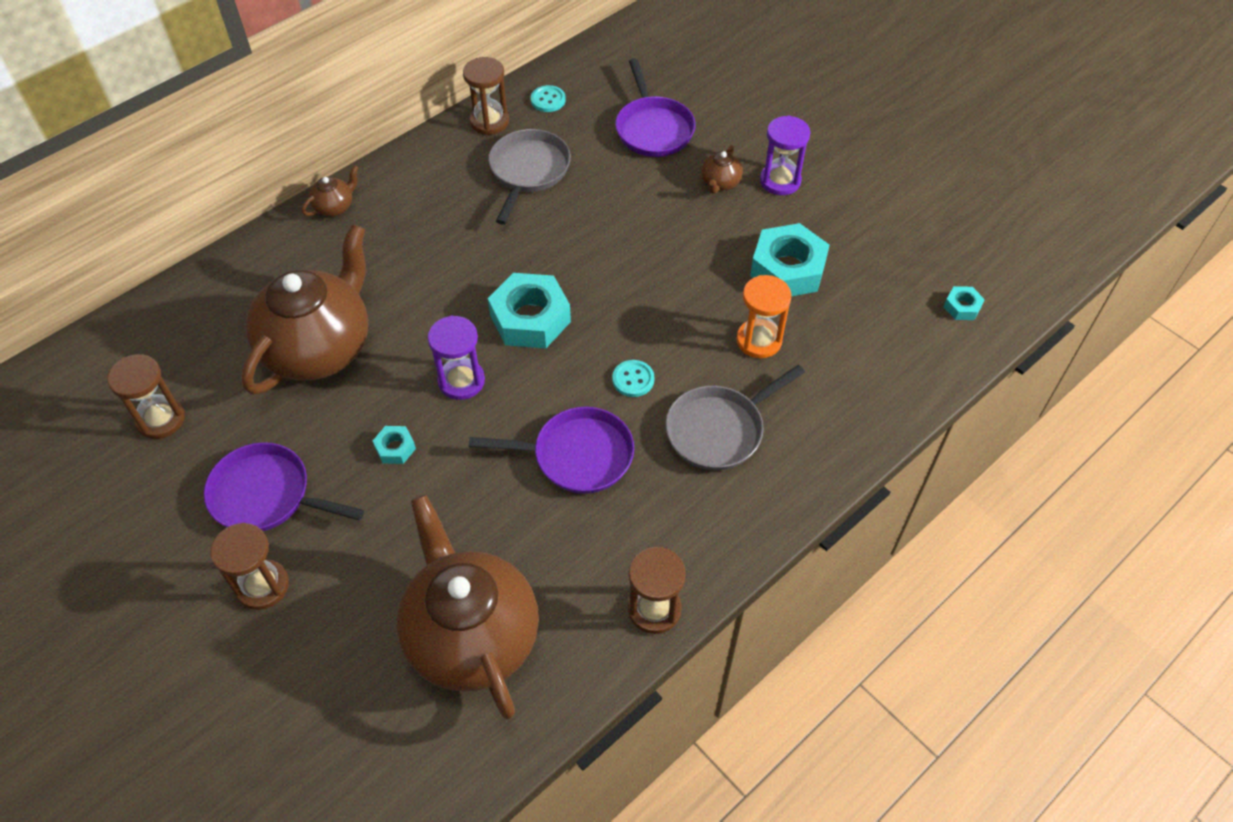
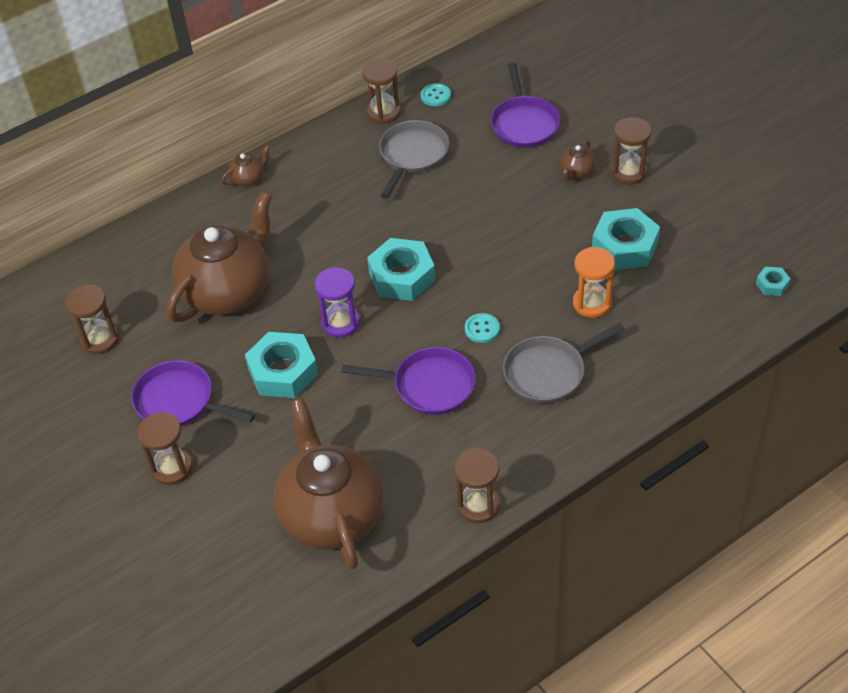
camera: 10 degrees right, 5 degrees down
turquoise nut [373,426,416,464] -> turquoise nut [245,332,318,398], size x2.15
purple hourglass [760,115,810,195] -> brown hourglass [611,117,651,185]

